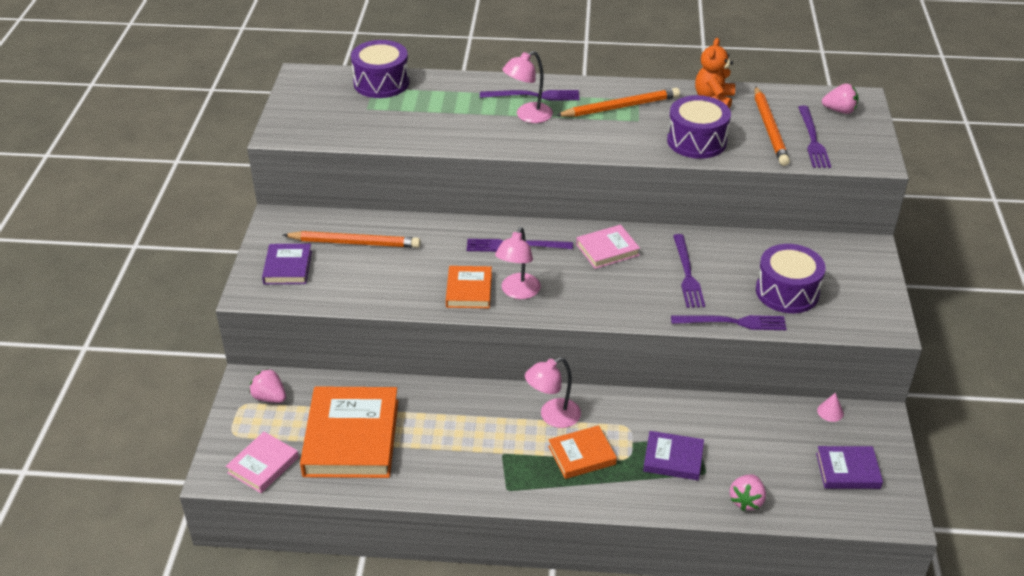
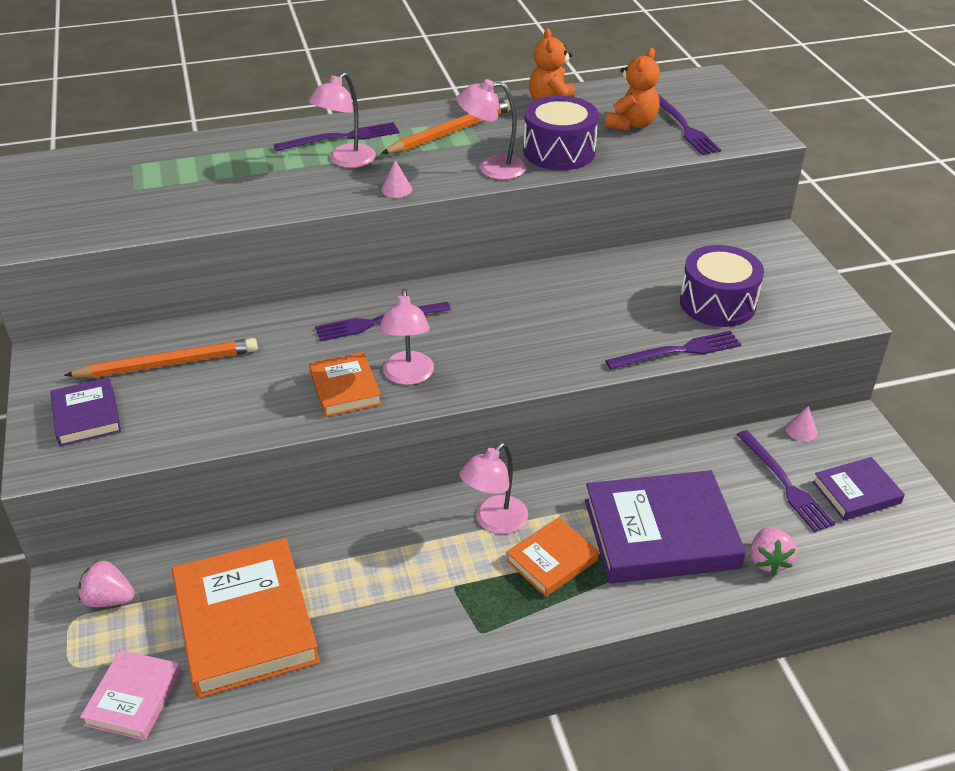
camera: 20 degrees left, 0 degrees up
purple drum [351,40,409,98] -> none
pink book [576,225,640,269] -> none
purple book [643,431,704,480] -> purple book [585,470,746,584], size x1.90
purple fork [673,234,705,308] -> purple fork moved to [737,430,835,532]
orange pencil [755,86,790,166] -> orange teddy bear [605,48,660,131]
pink strawberry [822,83,859,114] -> none
none -> pink cone [381,160,412,198]
none -> pink lamp [457,79,526,180]

